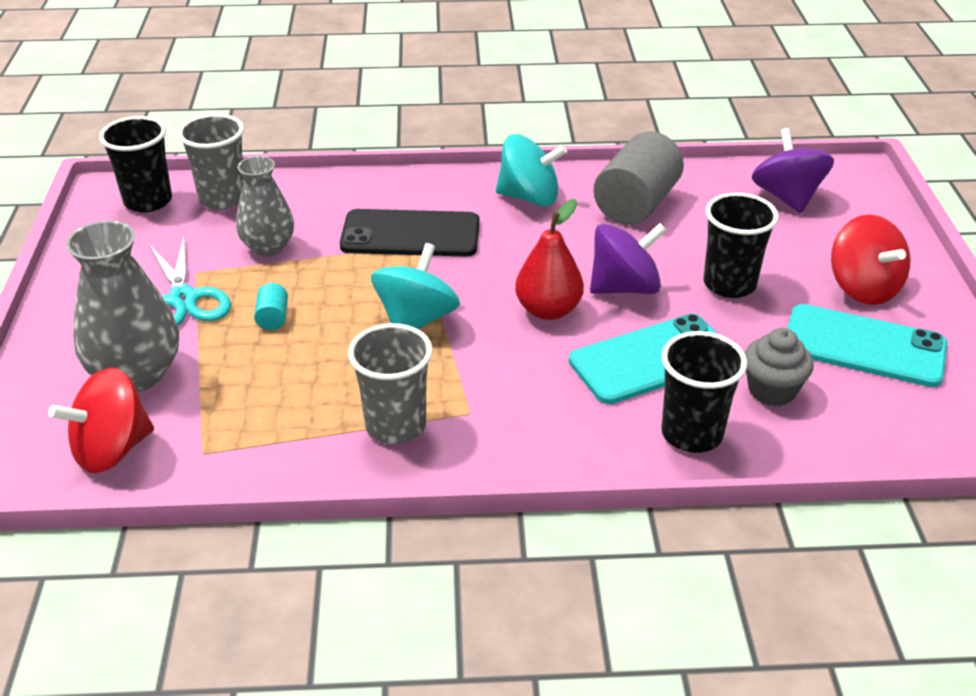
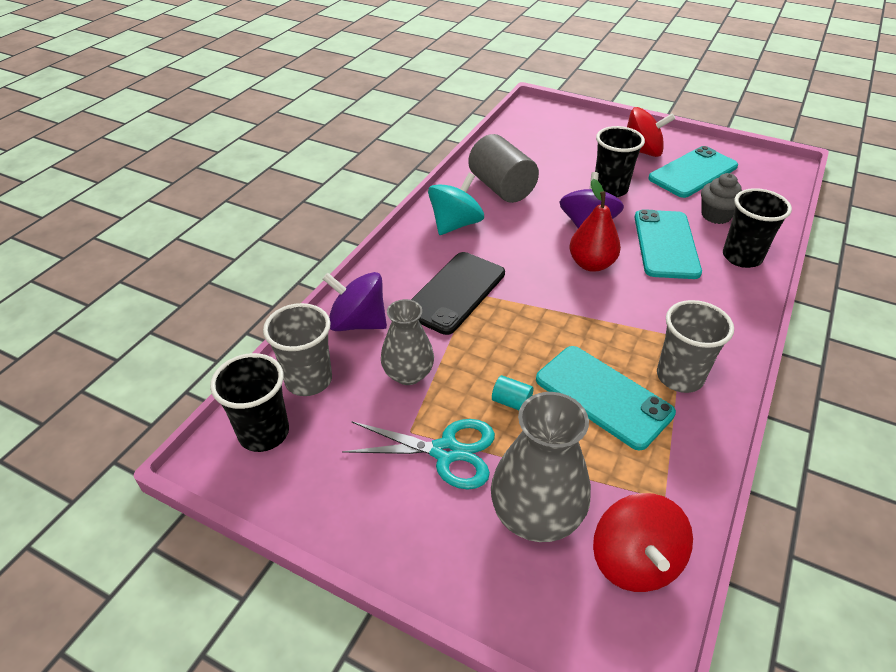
camera: 60 degrees left, 5 degrees up
turquoise spinning top [371,243,460,329] -> none
purple spinning top [752,128,834,213] -> purple spinning top moved to [322,272,387,331]
none -> turquoise phone [536,346,676,450]

